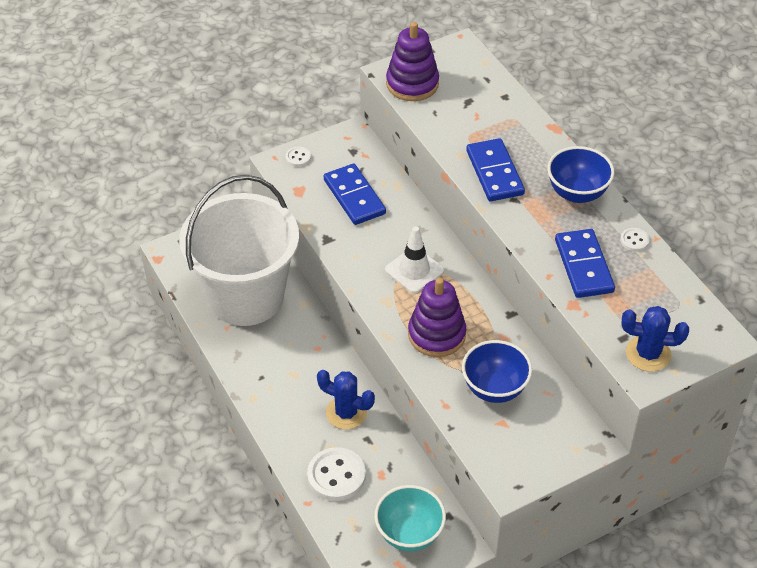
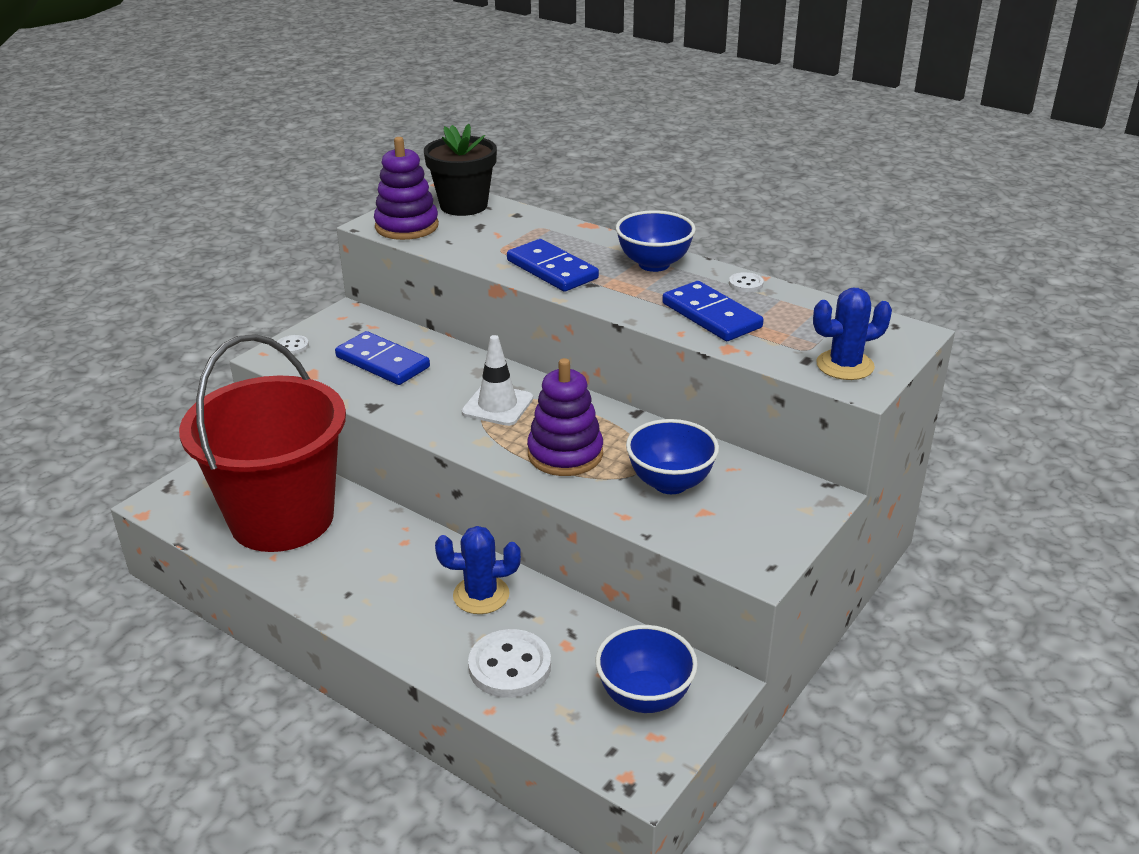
camera: 25 degrees left, 15 degrees down
white bucket [179,175,299,326] -> red bucket [179,334,346,552]
turquoise bowl [374,485,446,551] -> blue bowl [595,625,698,713]
none -> black flower pot [424,124,497,216]

